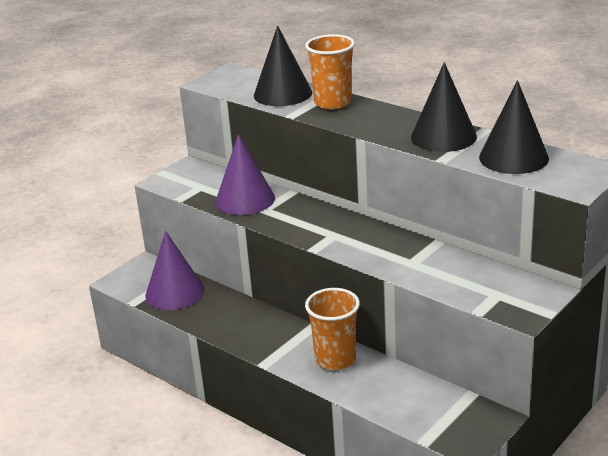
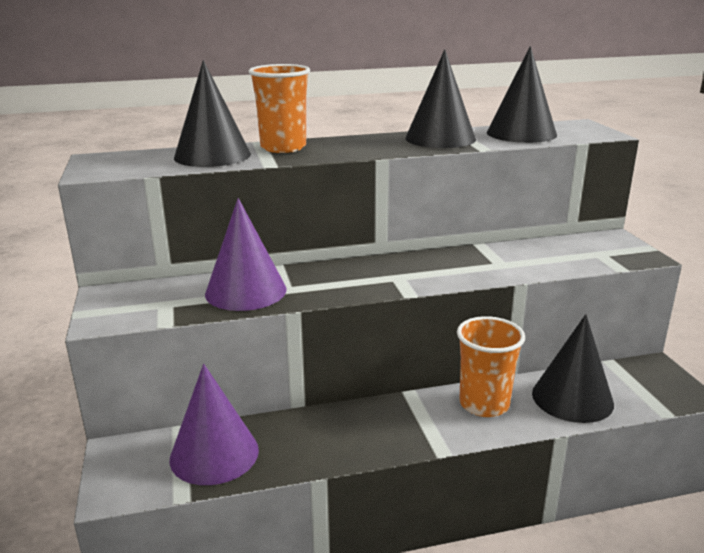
camera: 55 degrees left, 5 degrees down
none -> black cone [532,314,614,423]

